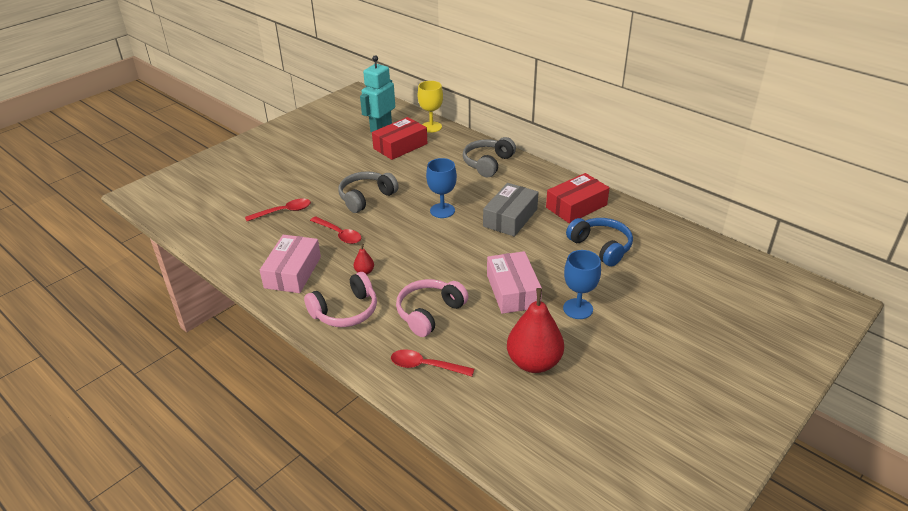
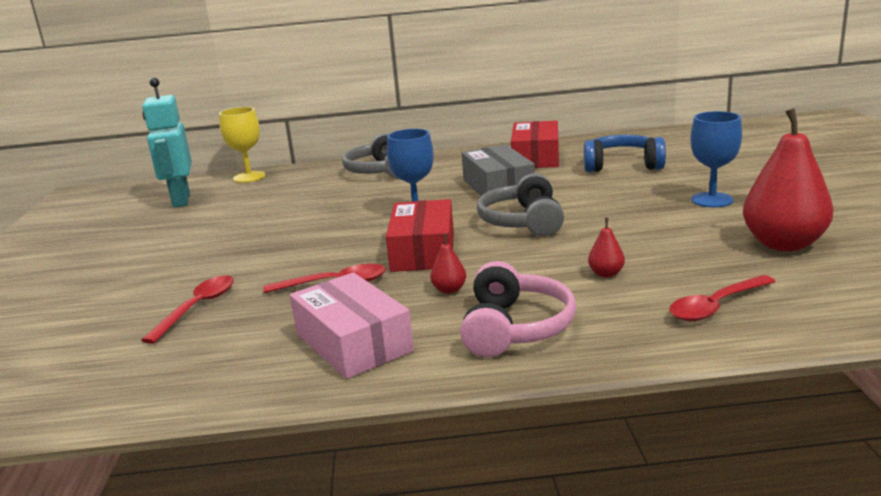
camera: 45 degrees left, 15 degrees down
grey headphones [339,171,399,213] -> grey headphones moved to [477,173,564,236]
red box [372,117,427,160] -> red box moved to [386,199,454,272]
pink headphones [396,279,469,337] -> red pear [588,218,625,277]
pink box [487,251,542,314] -> none

